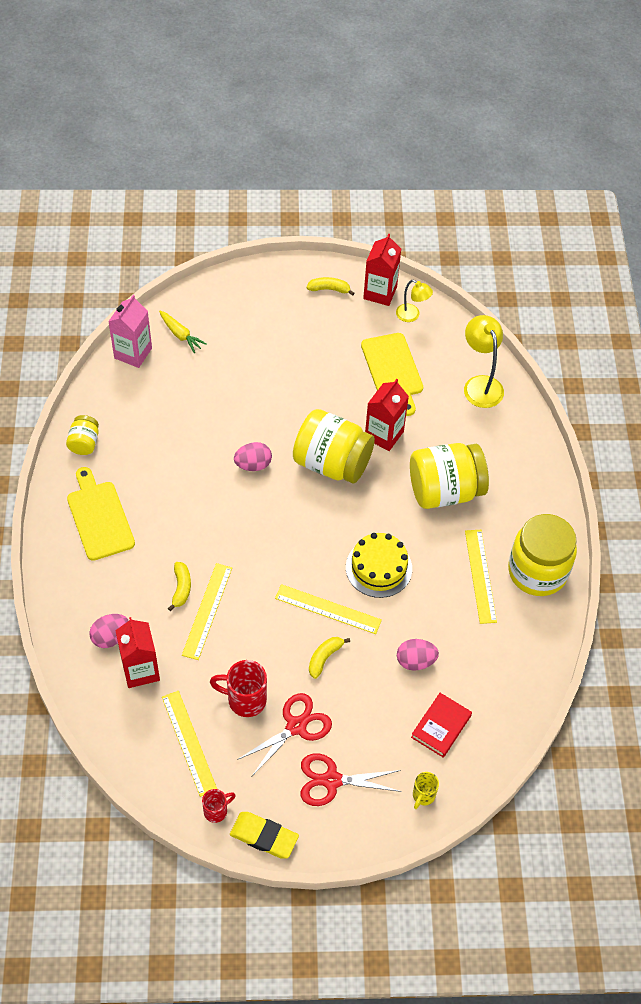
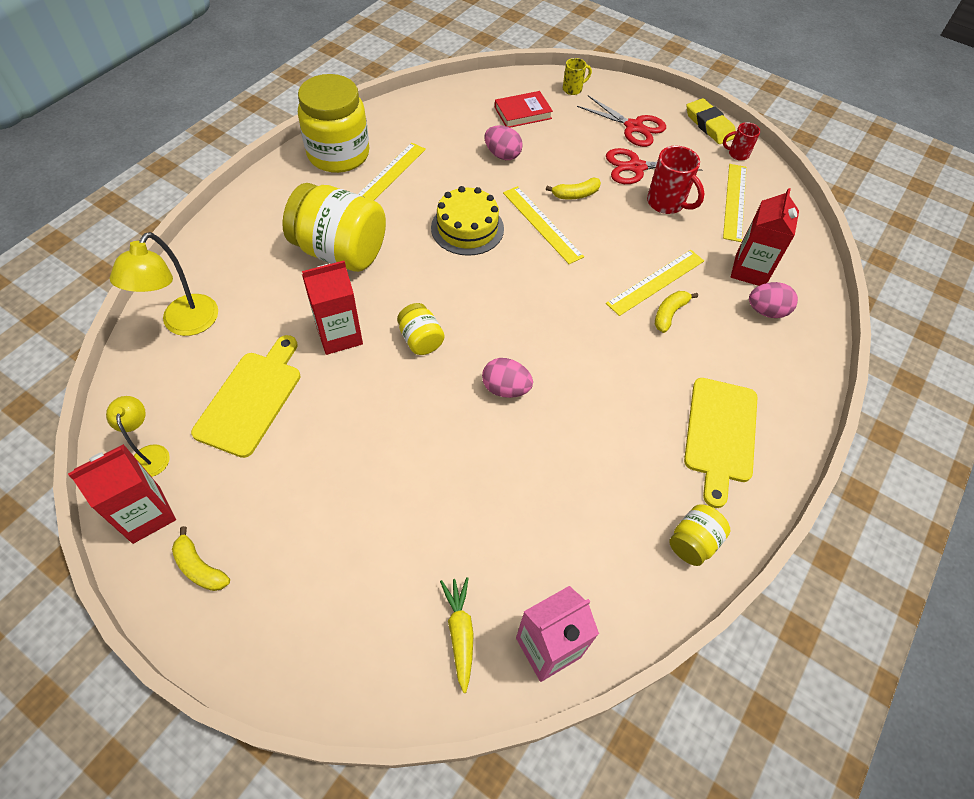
camera: 145 degrees left, 0 degrees up
yellow jar [293,409,375,483] -> yellow jar [397,303,445,355], size x0.48

